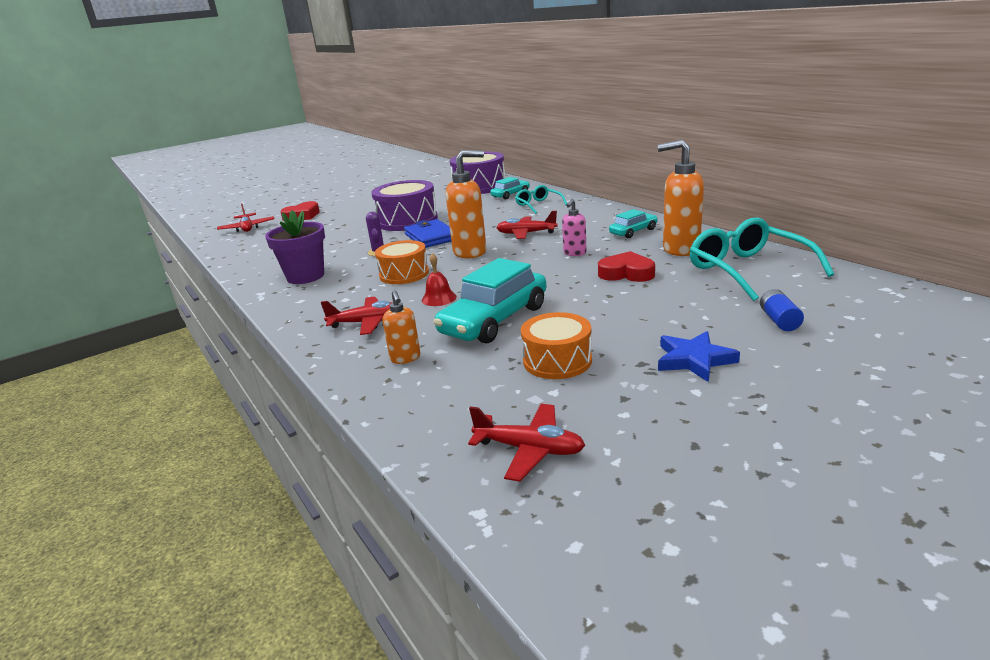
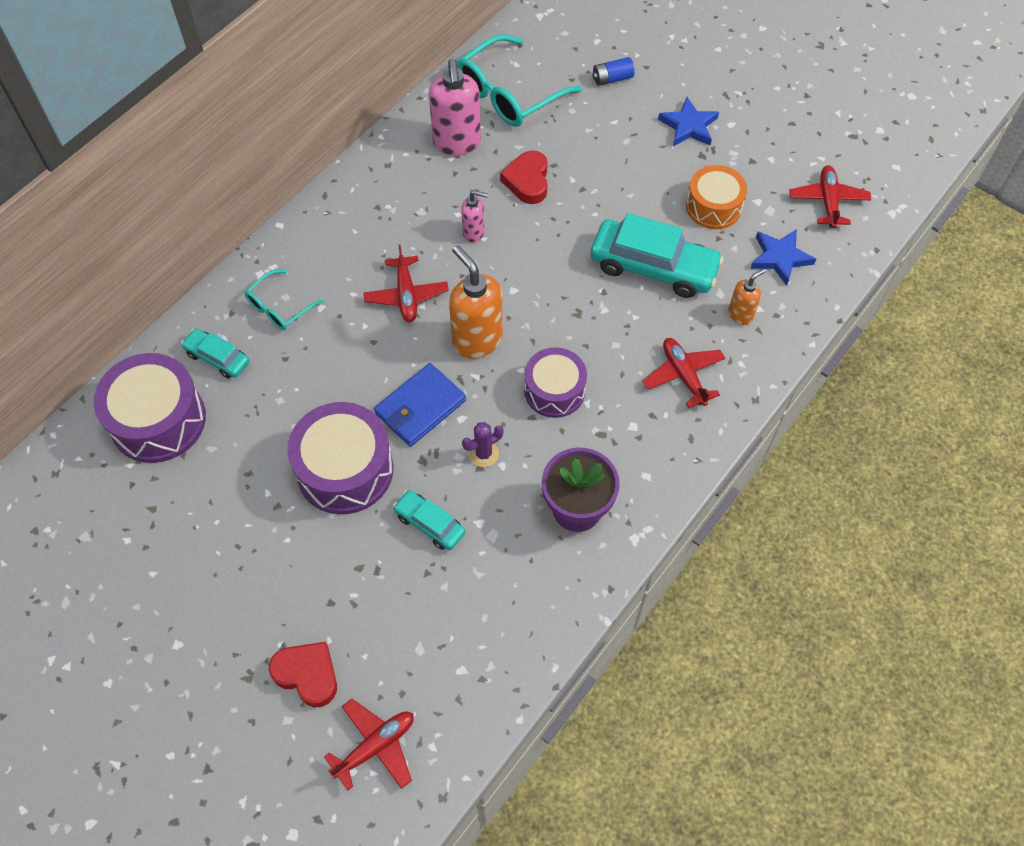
camera: 110 degrees left, 35 degrees up
orange drum [375,240,429,284] -> purple drum [524,347,587,418]
red bell [422,253,457,306] -> none
turquoise car [609,209,658,238] -> turquoise car moved to [393,490,465,550]
orange soap dispenser [657,140,704,256] -> pink soap dispenser [429,59,481,156]
none -> blue star [750,229,816,286]

